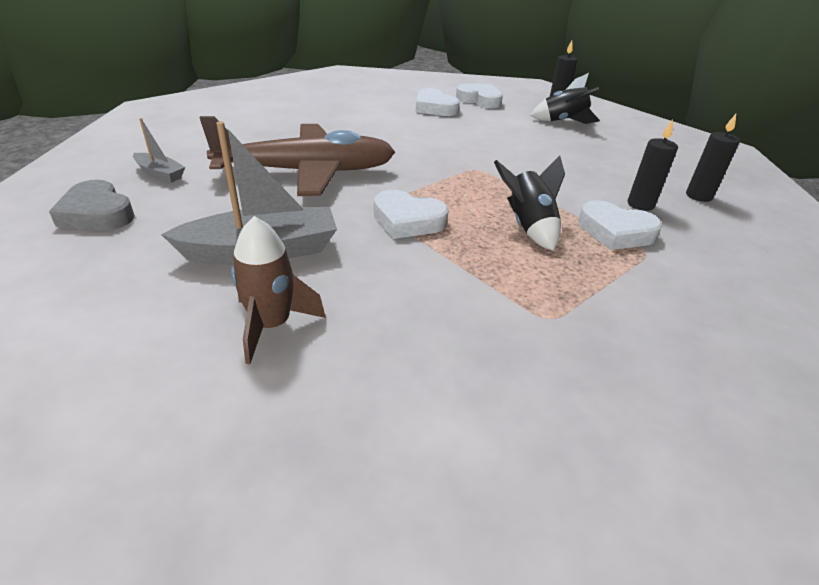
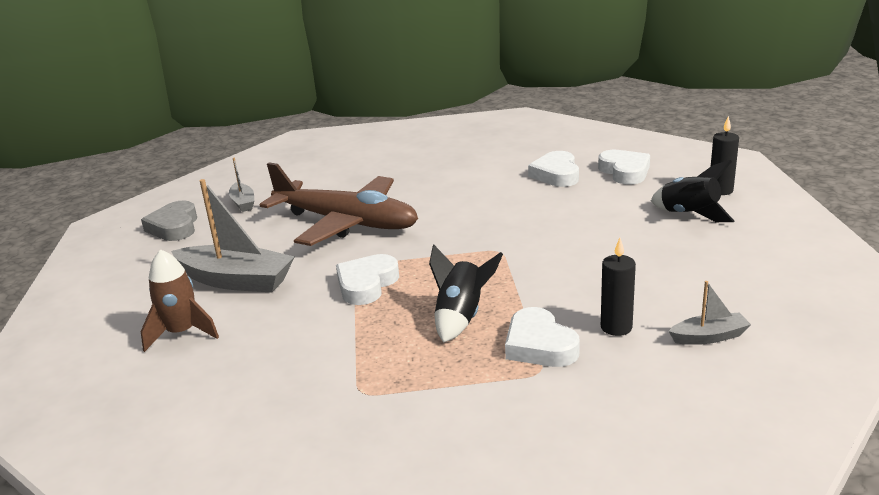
camera: 40 degrees right, 10 degrees down
white heart [374,190,449,239] -> white heart turned 60 degrees clockwise [336,254,399,305]
black candle [686,114,740,202] -> grey boat [669,281,751,345]

